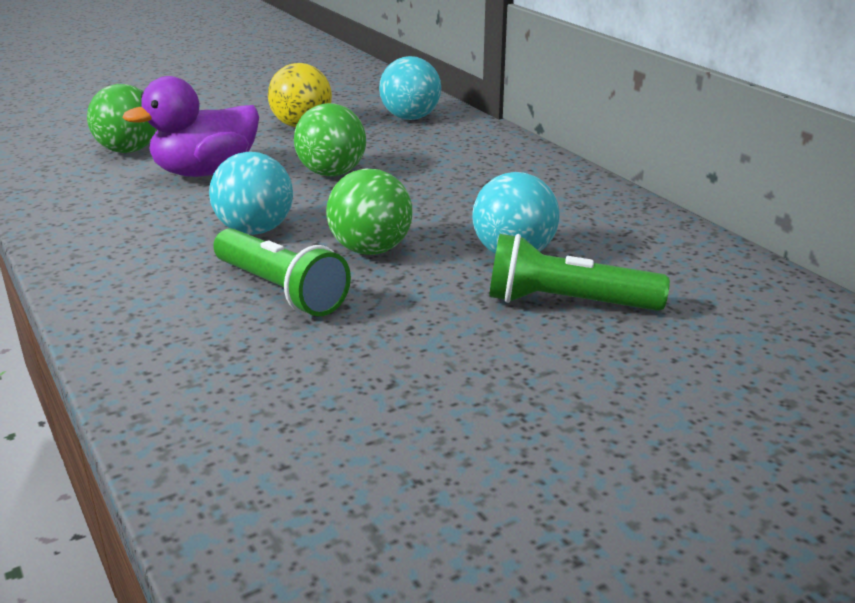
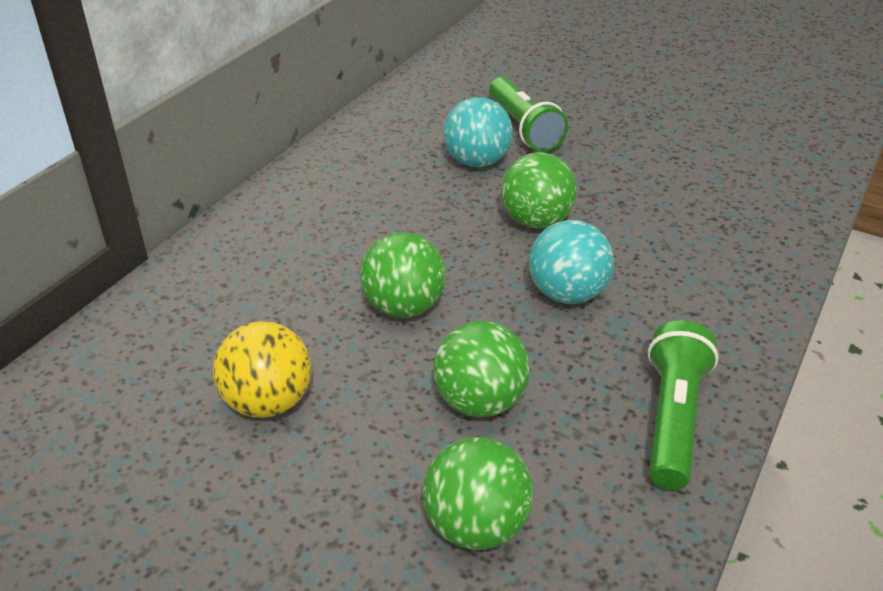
camera: 120 degrees left, 10 degrees up
purple duck [123,76,259,177] -> green ball [434,321,530,418]
green flashlight [213,228,351,316] -> green flashlight moved to [648,321,719,490]
turquoise ball [379,56,441,120] -> none

